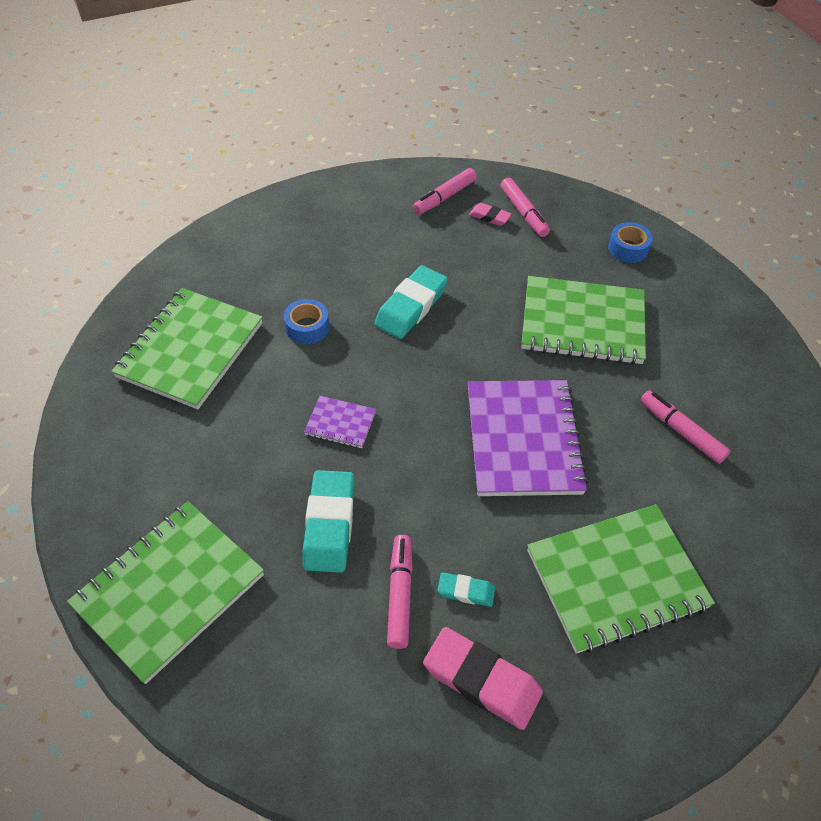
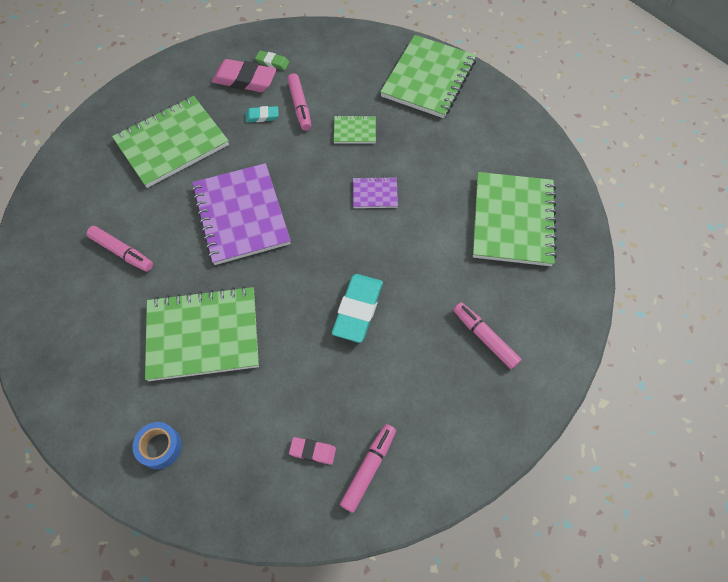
camera: 165 degrees right, 10 degrees up
blue tape [284,299,329,344] -> none
turquoise eraser [302,470,355,573] -> green notebook [334,115,376,143]
pink marker [500,178,550,237] -> pink marker moved to [453,302,522,369]
none -> green eraser [255,50,289,70]

